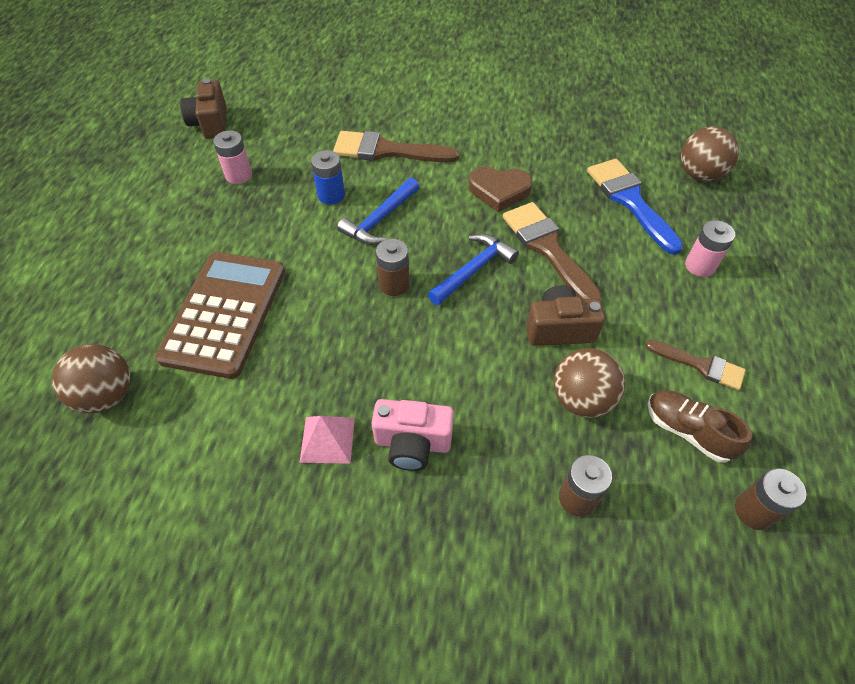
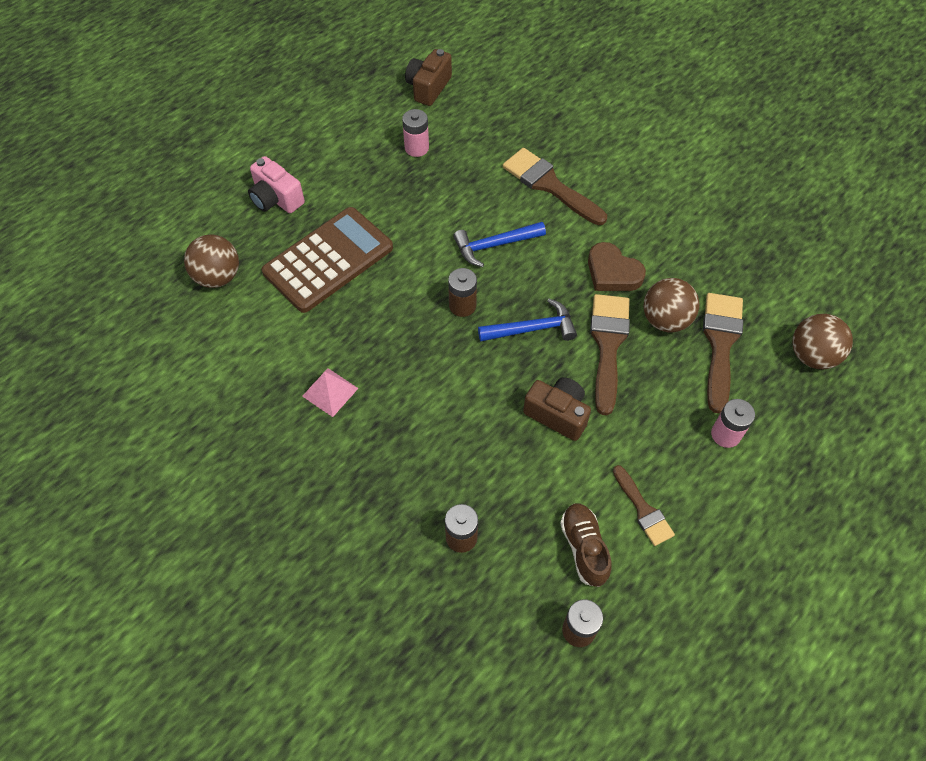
camera: 35 degrees right, 5 degrees up
blue battery [311,150,345,205] -> none
pink camera [371,399,454,471] -> pink camera moved to [248,156,305,213]
brown ball [554,348,625,418] -> brown ball moved to [643,278,699,332]
blue brush [587,159,683,255] -> brown brush [703,293,743,414]

